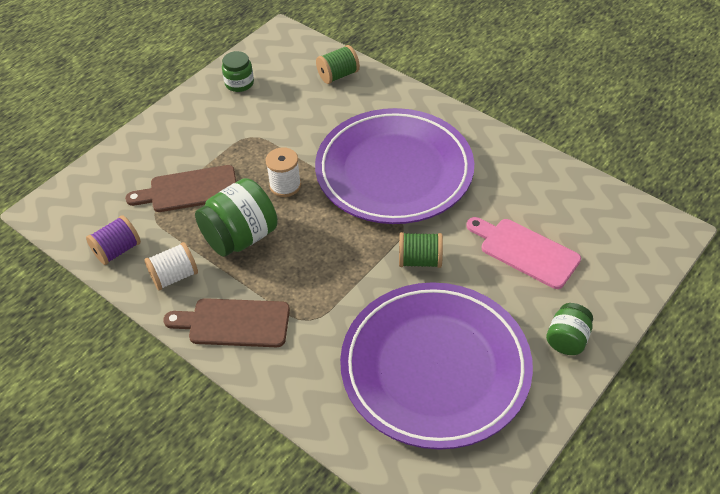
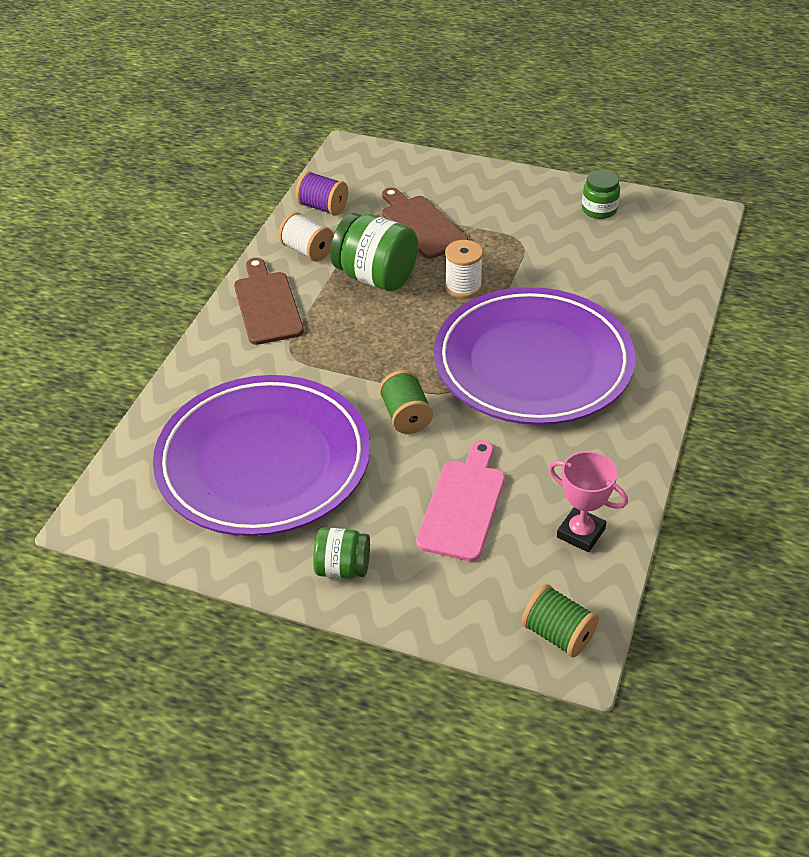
camera: 70 degrees right, 5 degrees down
green spool [316,45,360,84] -> green spool moved to [521,584,599,657]
none -> pink trophy [548,451,628,552]

